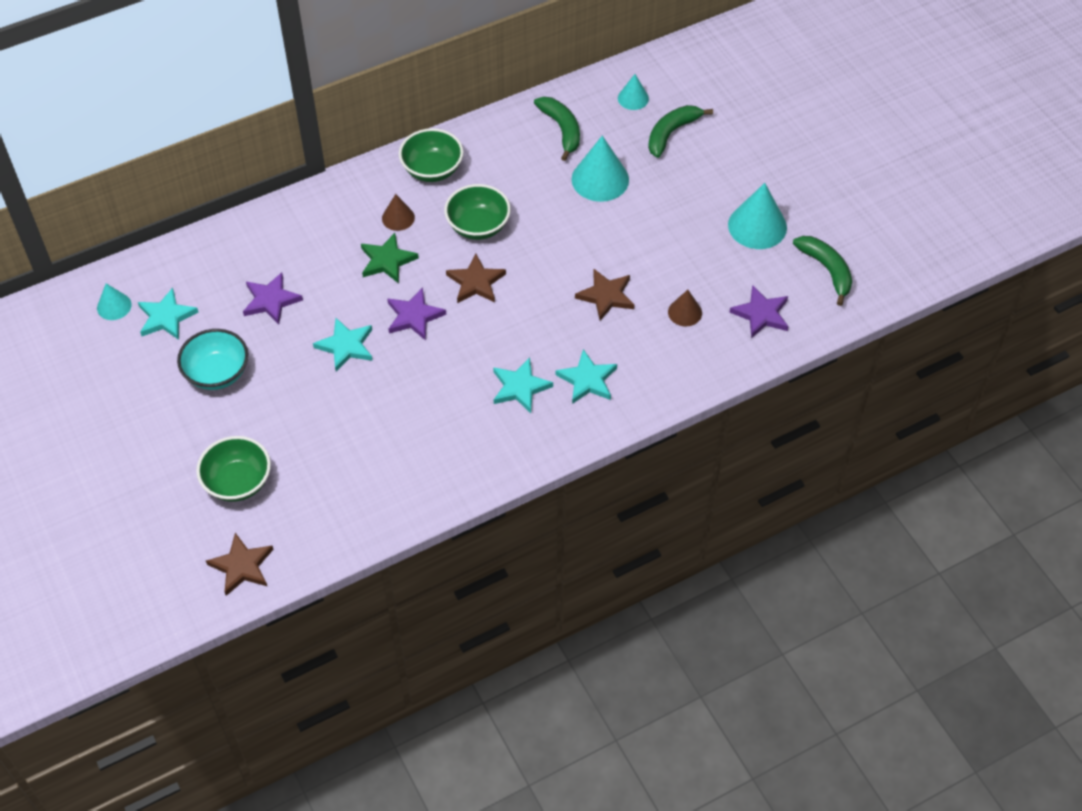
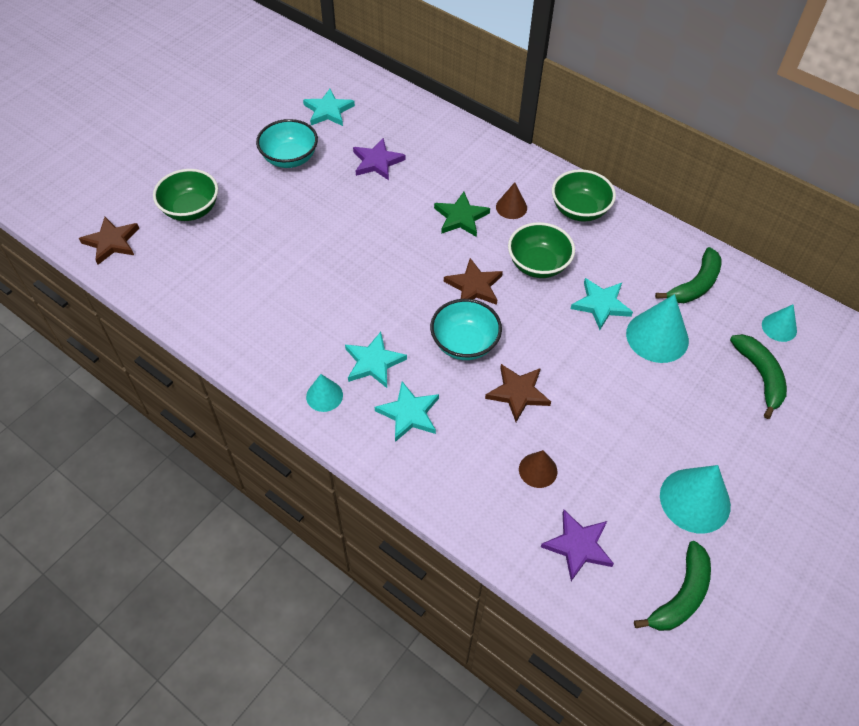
camera: 65 degrees right, 0 degrees up
turquoise cone [97,283,131,320] -> turquoise cone moved to [306,374,343,412]
turquoise star [313,318,373,372] -> turquoise star moved to [570,278,633,330]
purple star [387,287,446,340] -> none
green banana [648,105,713,158] -> green banana turned 60 degrees clockwise [730,334,787,419]
none -> turquoise bowl [430,299,502,360]

